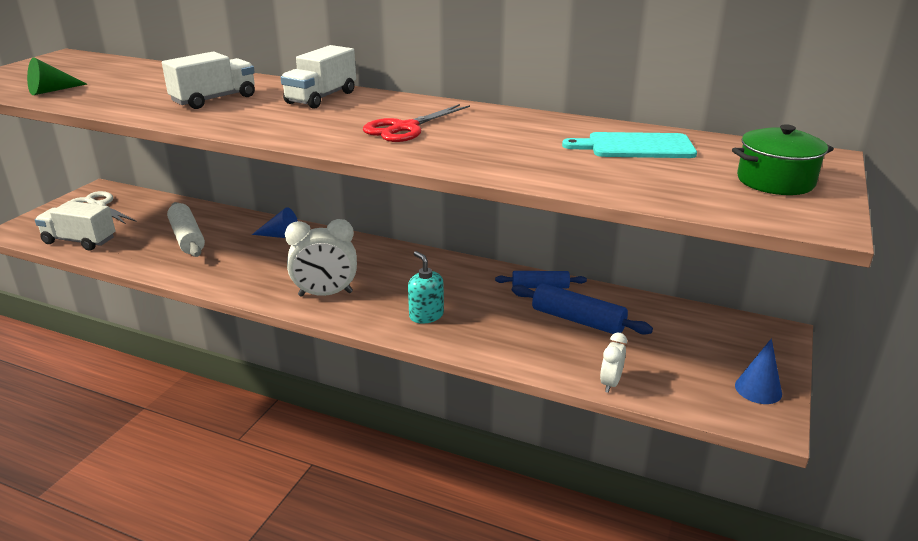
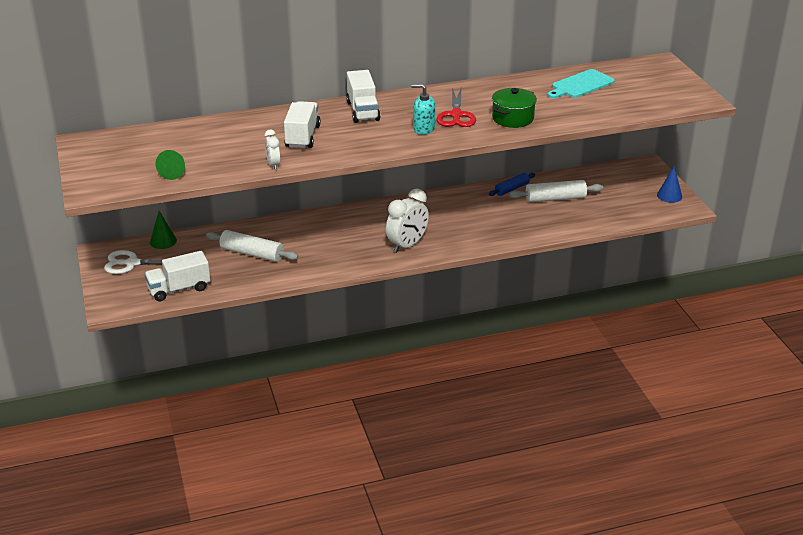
camera: 40 degrees left, 5 degrees up
blue cone [252,207,298,238] -> none
turquoise soap dispenser [408,251,444,324] -> turquoise soap dispenser moved to [411,84,435,135]
blue rolling pin [512,283,653,335] -> white rolling pin [509,180,603,203]
white clock [600,333,627,393] -> white clock moved to [265,130,281,170]
green pot [732,124,834,195] -> green pot moved to [492,88,537,128]
none -> green cone [150,211,177,249]

